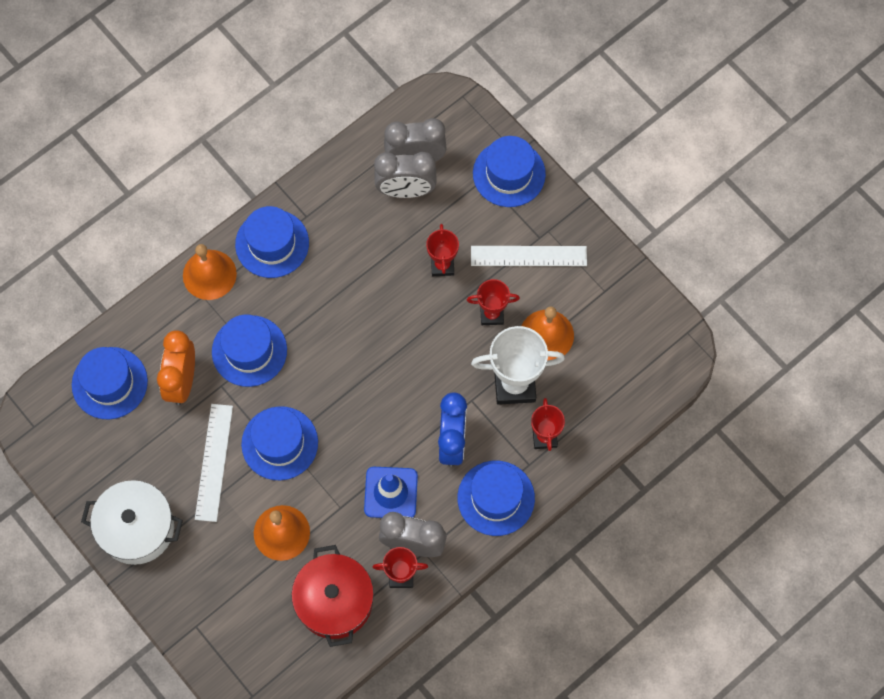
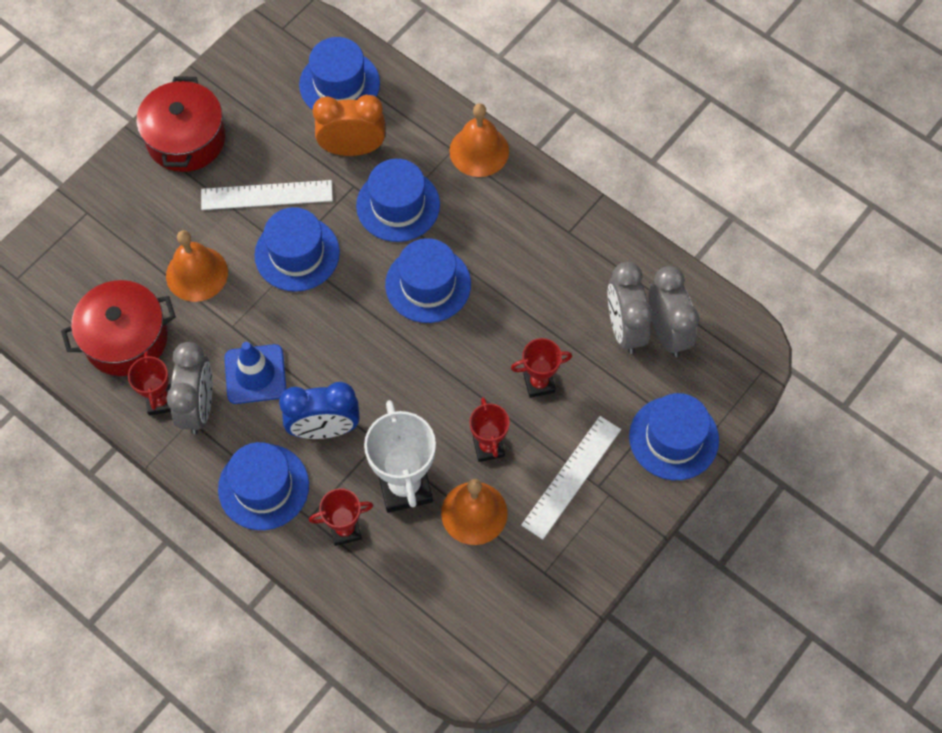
camera: 80 degrees right, 5 degrees down
white pot [81,480,183,565] -> red pot [136,76,225,172]
blue hat [235,206,309,278] -> blue hat moved to [385,238,471,323]
white ruler [471,246,587,266] -> white ruler turned 45 degrees clockwise [521,416,621,540]

